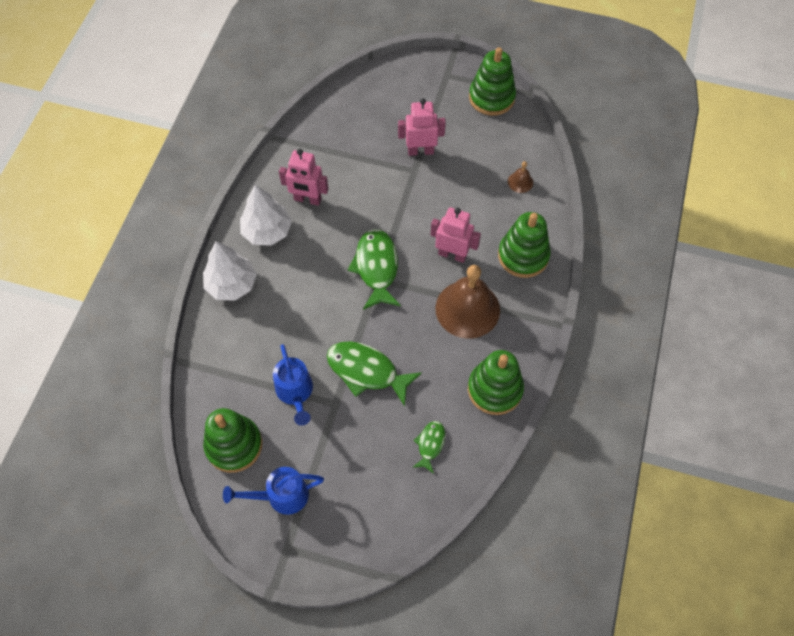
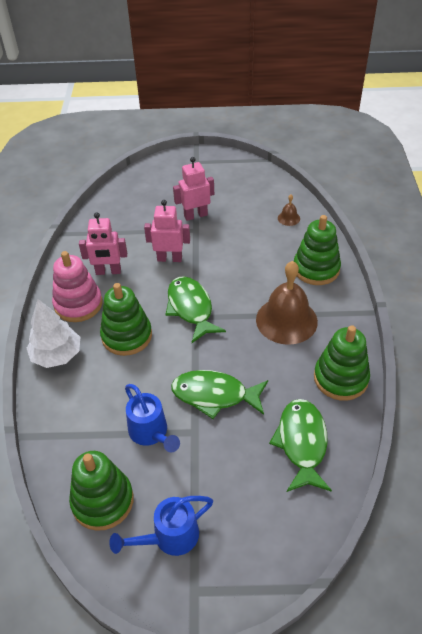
camera: 15 degrees left, 15 degrees down
white tree [240,185,292,246] -> pink stacking toy [52,251,103,322]
green fish [413,421,445,474] -> green fish [269,399,332,492], size x1.86
pink robot [430,207,481,263] -> pink robot moved to [144,200,190,262]
green stacking toy [469,47,516,116] -> green stacking toy moved to [100,283,152,356]

